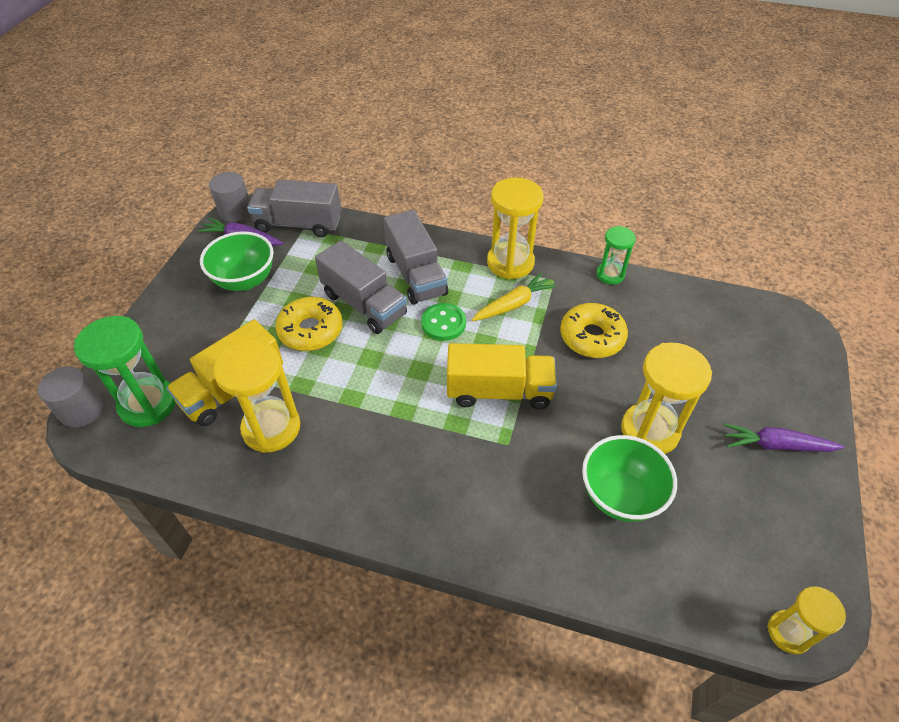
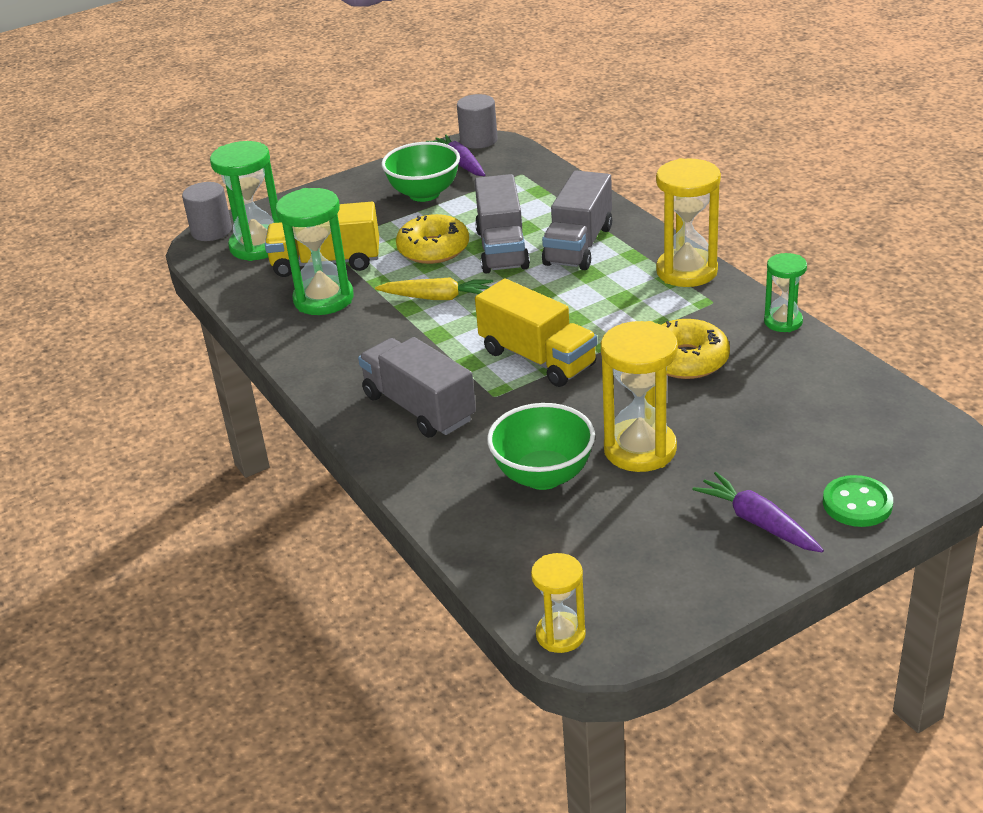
camera: 45 degrees right, 15 degrees down
yellow hourglass [213,340,300,453] -> green hourglass [276,188,354,315]
grey truck [247,180,341,237] -> grey truck moved to [358,337,476,438]
green button [421,303,466,341] -> green button moved to [823,475,893,527]
yellow carrot [472,273,556,321] -> yellow carrot moved to [375,277,493,300]

